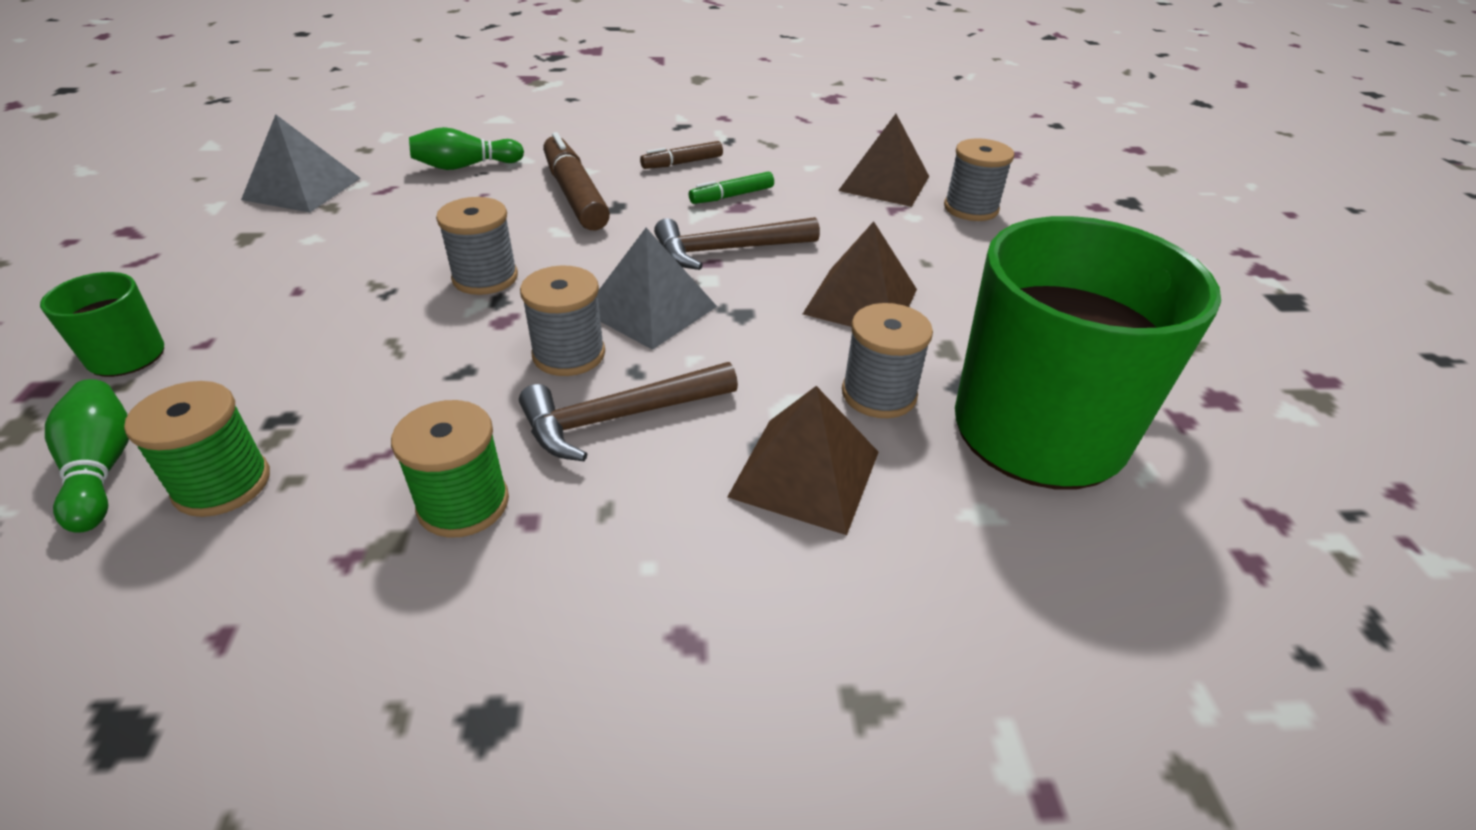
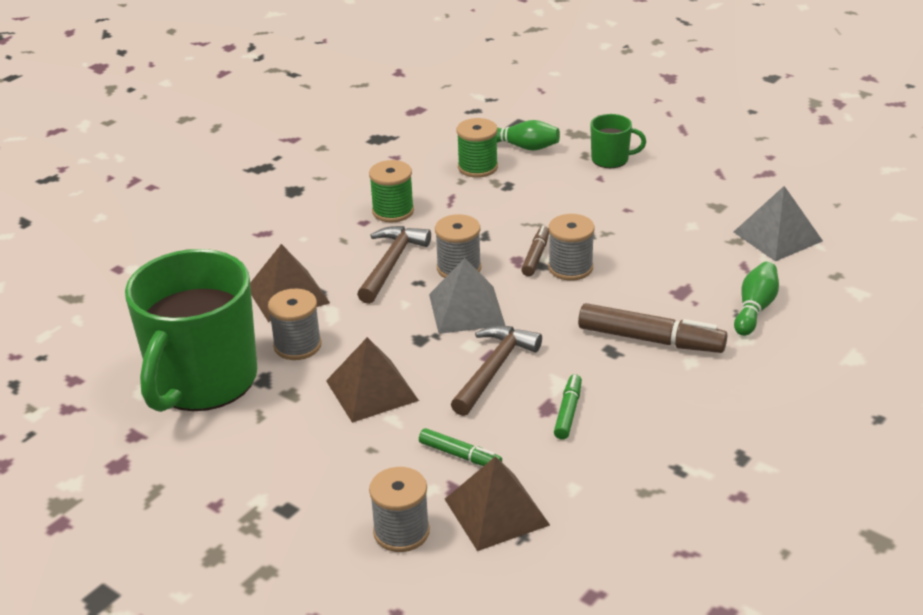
camera: 135 degrees right, 5 degrees down
brown marker [640,141,723,169] -> brown marker moved to [521,226,550,276]
none -> green marker [419,428,502,466]

